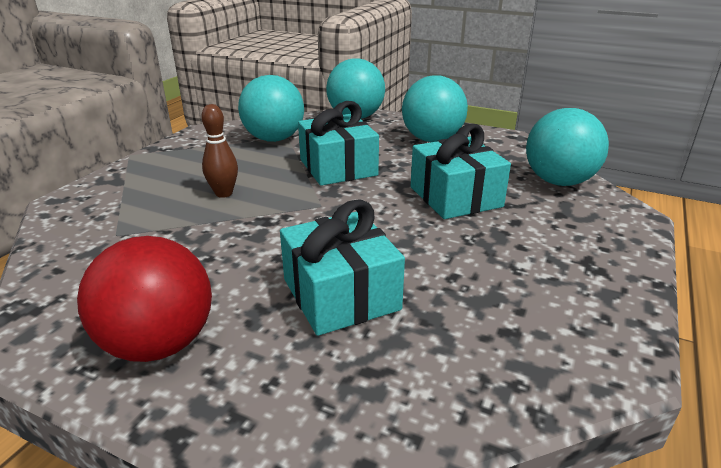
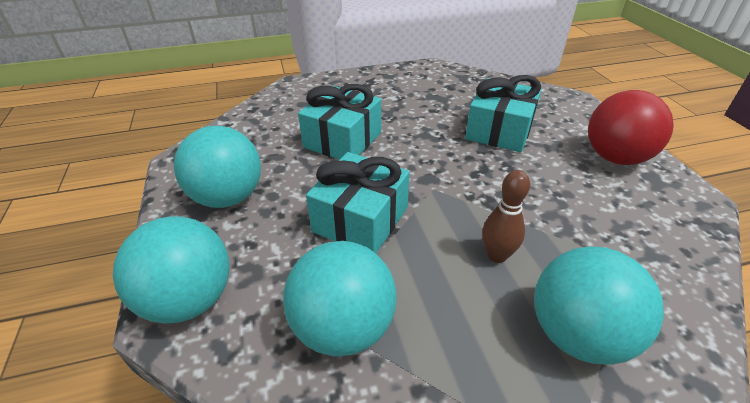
camera: 130 degrees left, 10 degrees up
turquoise ball [526,108,609,186] -> turquoise ball moved to [534,247,664,365]

